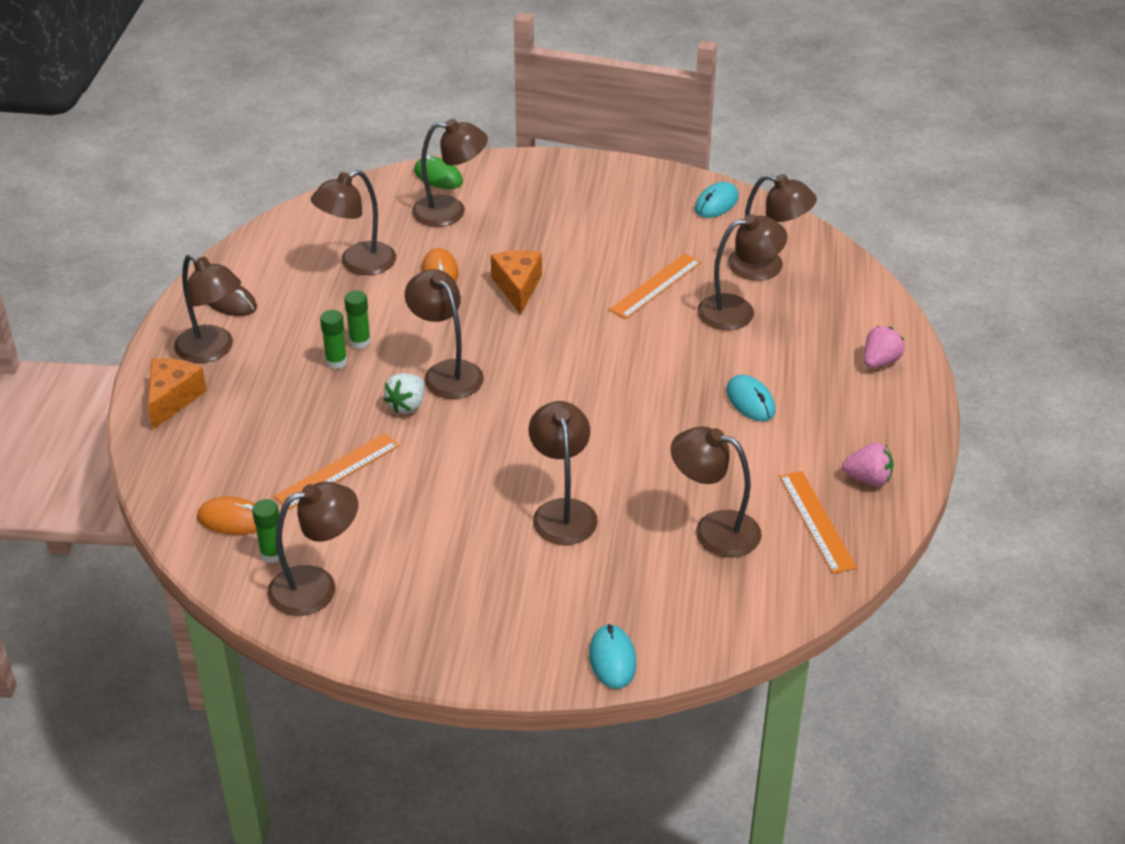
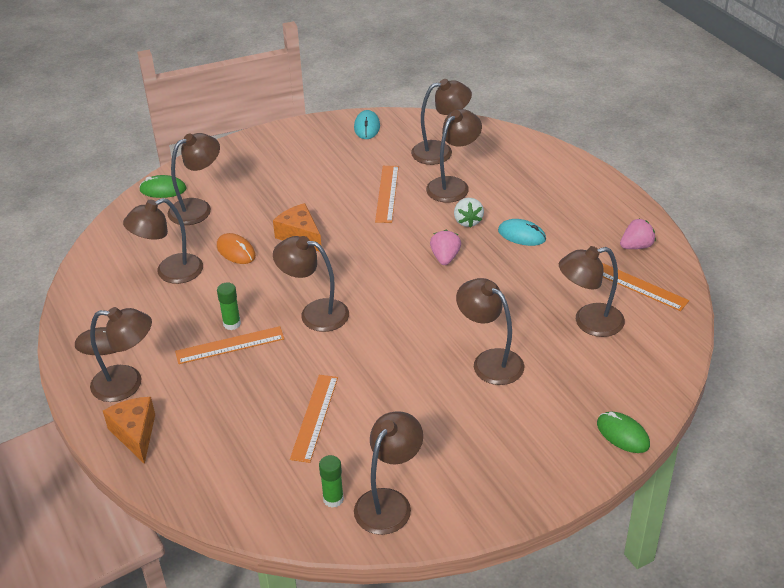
camera: 35 degrees left, 0 degrees up
orange mouse [197,497,257,535] -> none
brown lamp [311,170,396,275] -> brown lamp turned 45 degrees clockwise [123,198,203,284]
green glue stick [320,310,347,369] -> orange ruler [175,326,284,364]
white strawberry [384,373,425,414] -> white strawberry moved to [454,198,484,228]
turquoise mouse [589,624,637,689] -> green mouse [597,412,650,453]
pink strawberry [864,326,904,368] -> pink strawberry moved to [430,230,461,265]

